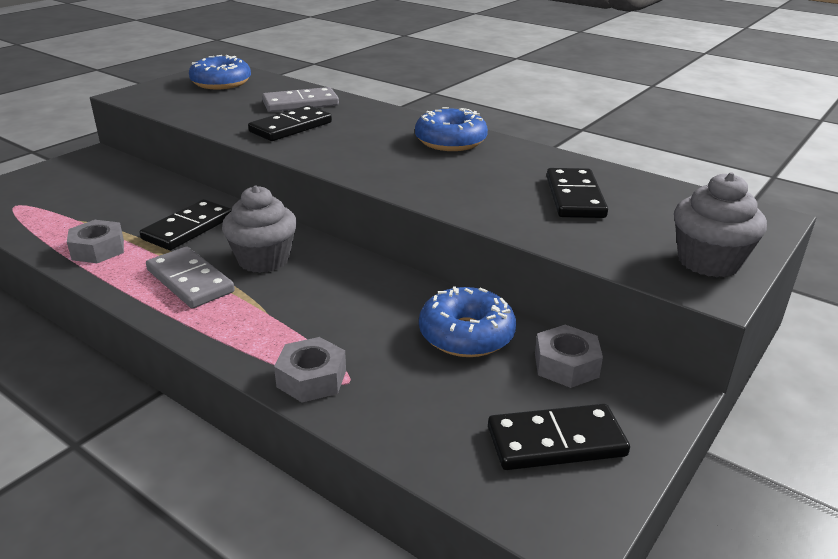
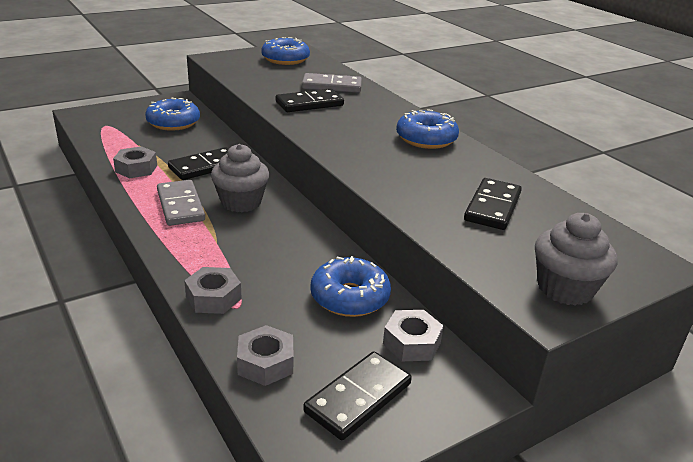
camera: 20 degrees right, 0 degrees up
black domino [488,404,630,470] -> black domino turned 60 degrees counterclockwise [303,352,412,440]
none -> blue donut [145,98,200,131]
none -> grey nut [237,325,294,386]

